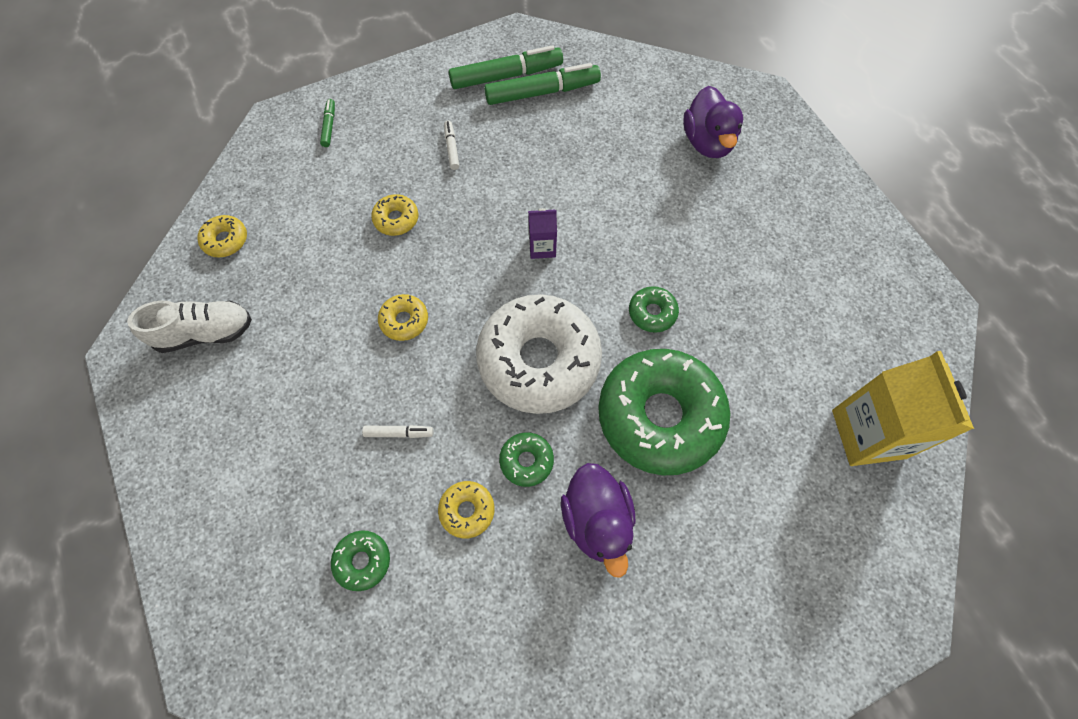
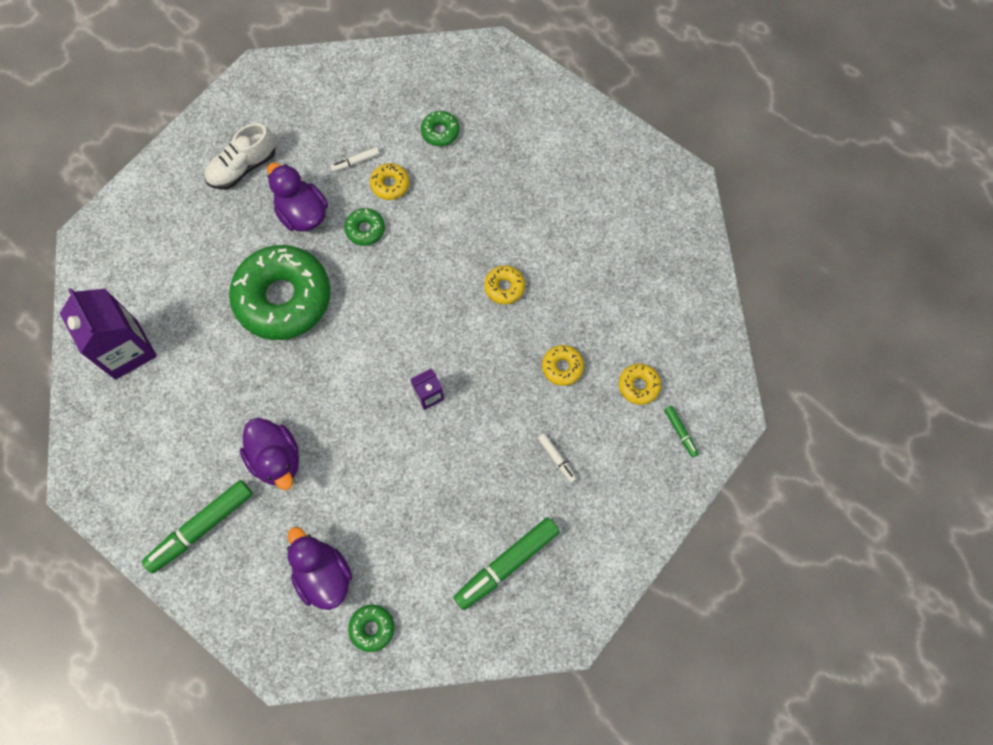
camera: 155 degrees right, 5 degrees up
white shoe [127,301,252,353] -> white shoe moved to [204,123,275,189]
yellow donut [197,215,247,258] -> yellow donut moved to [619,364,661,405]
white marker [362,425,434,438] -> white marker moved to [330,147,380,172]
green marker [449,45,563,89] -> green marker moved to [142,480,253,573]
white donut [476,294,602,414] -> none
green donut [629,286,679,333] -> green donut moved to [348,605,394,652]
yellow carton [832,351,974,466] -> purple carton [60,288,157,380]
none -> purple duck [240,418,299,490]

